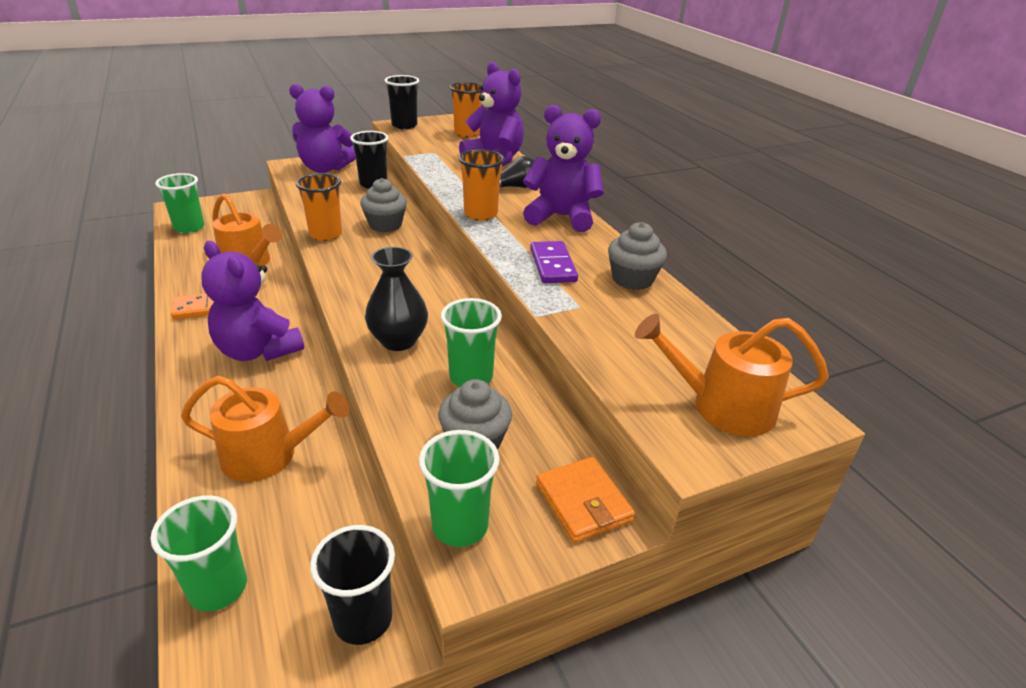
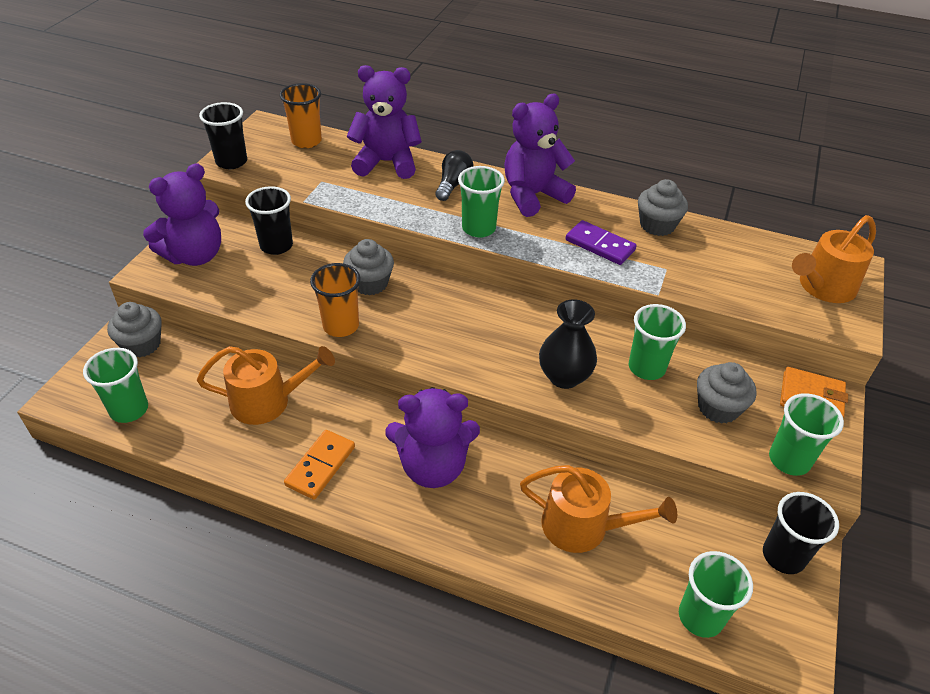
camera: 45 degrees left, 10 degrees up
orange watering can [181,376,349,482] -> orange watering can turned 60 degrees clockwise [520,465,677,553]
orange cup [458,149,505,221] -> green cup [458,166,505,238]
none -> grey cupcake [107,302,161,358]

